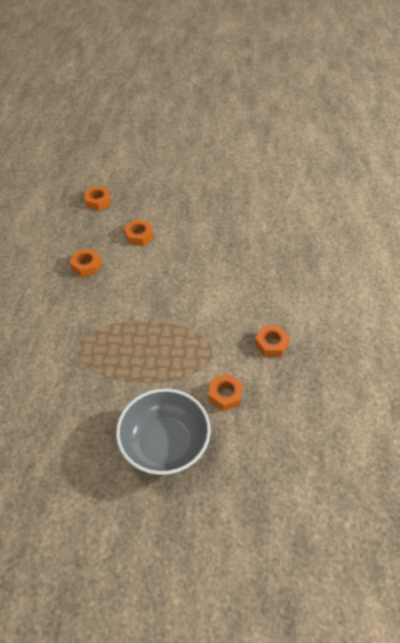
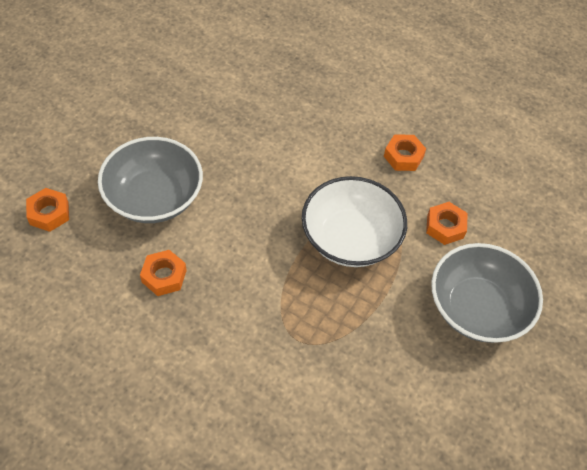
camera: 65 degrees left, 5 degrees up
orange nut [124,220,154,246] -> grey bowl [98,137,203,223]
none -> white bowl [302,176,407,267]

